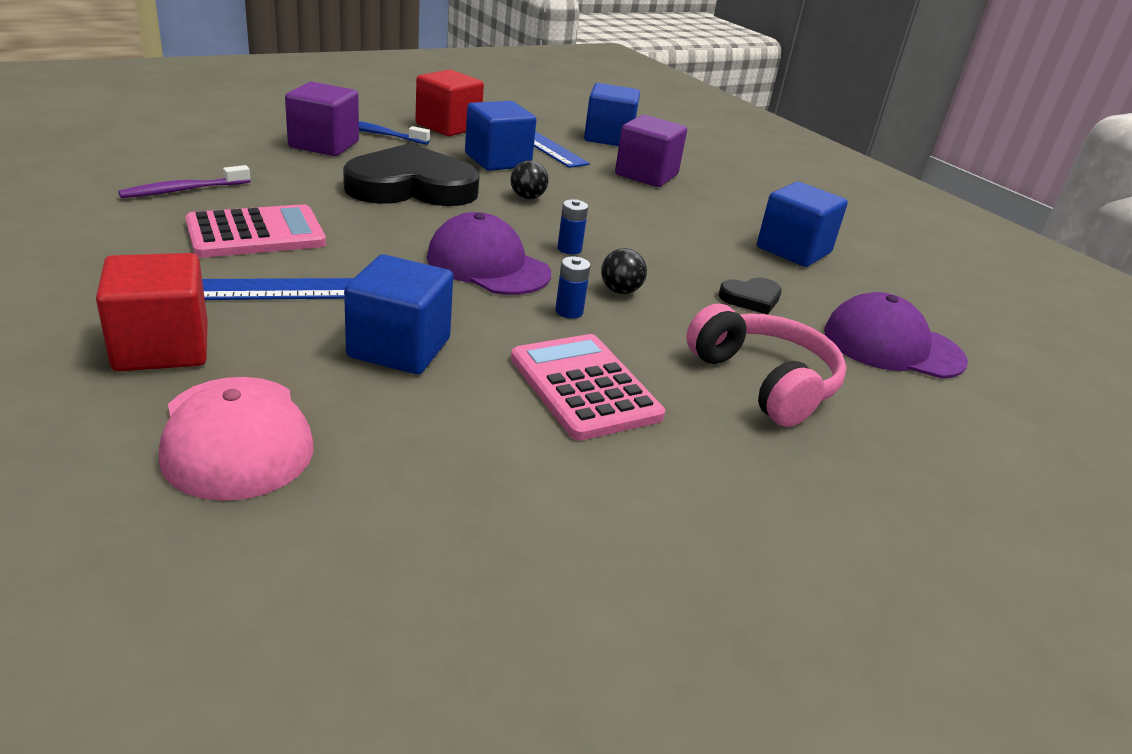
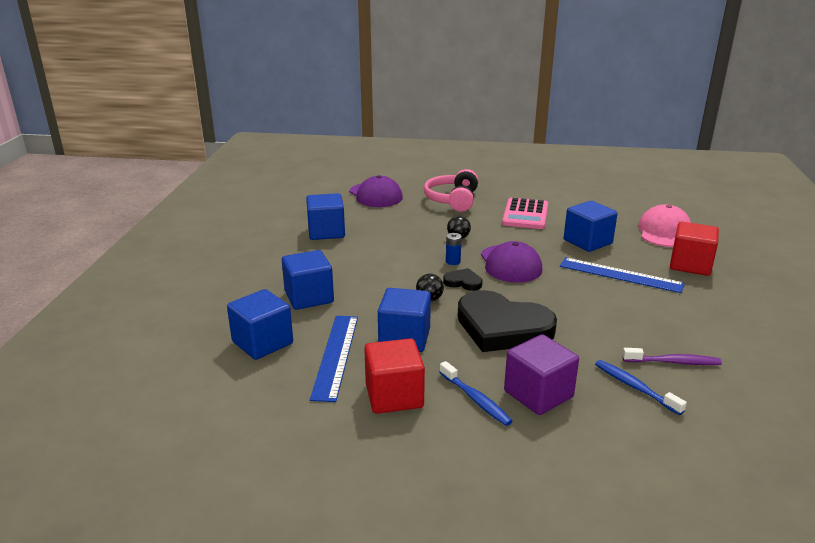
camera: 135 degrees left, 5 degrees down
pink calculator [185,204,326,258] -> none
blue battery [555,256,591,319] -> none
purple cube [615,115,687,187] -> blue cube [282,250,334,310]
black heart [718,277,782,314] -> black heart moved to [443,268,482,291]
none -> blue toothbrush [595,360,687,415]

